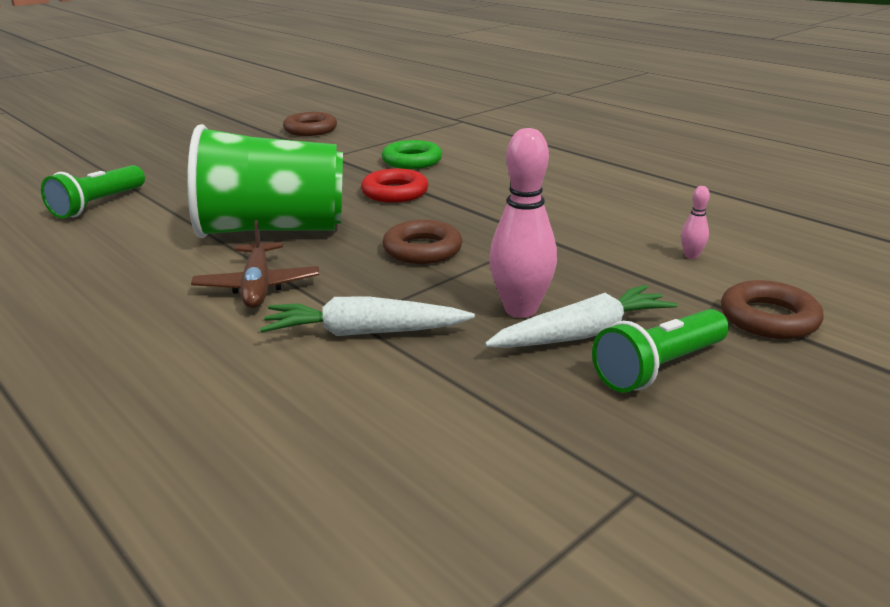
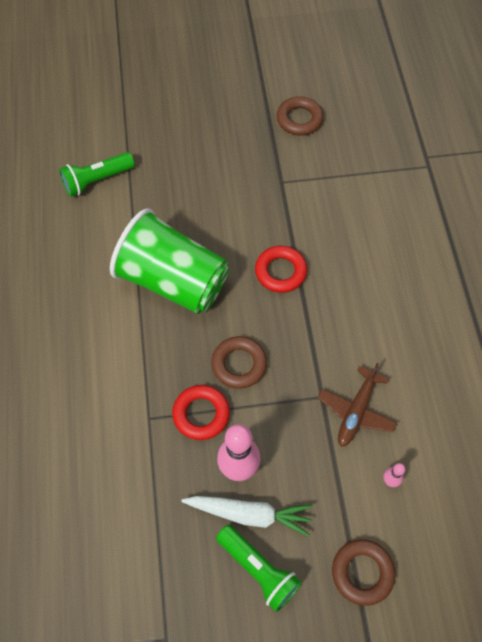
camera: 35 degrees right, 35 degrees up
brown plane [191,220,319,308] -> brown plane moved to [318,363,397,447]
white carrot [260,296,475,336] -> none
green ring [382,140,442,169] -> none
green flashlight [592,309,729,393] -> green flashlight turned 135 degrees counterclockwise [216,525,302,612]
none -> red ring [172,385,230,440]

